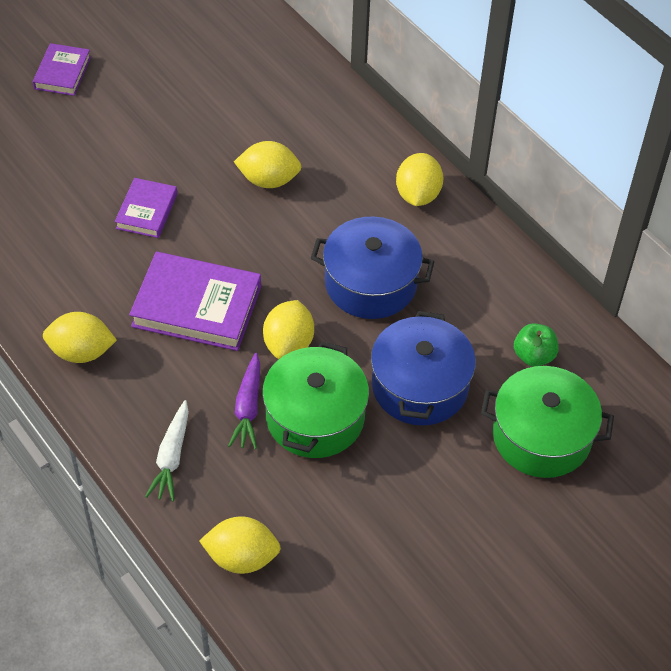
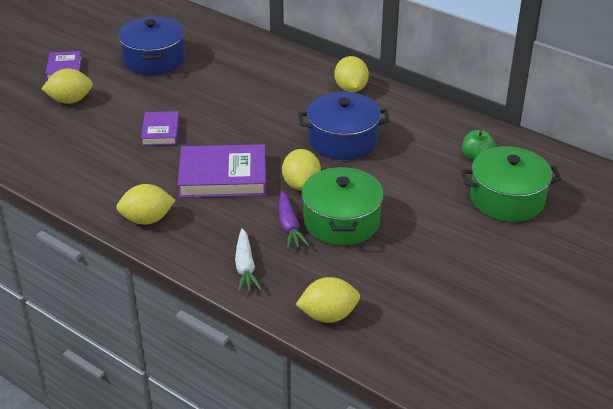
camera: 15 degrees left, 15 degrees down
yellow lemon [234,141,302,188] -> yellow lemon moved to [42,68,93,104]
blue pot [371,311,476,425] -> blue pot moved to [118,16,185,75]

